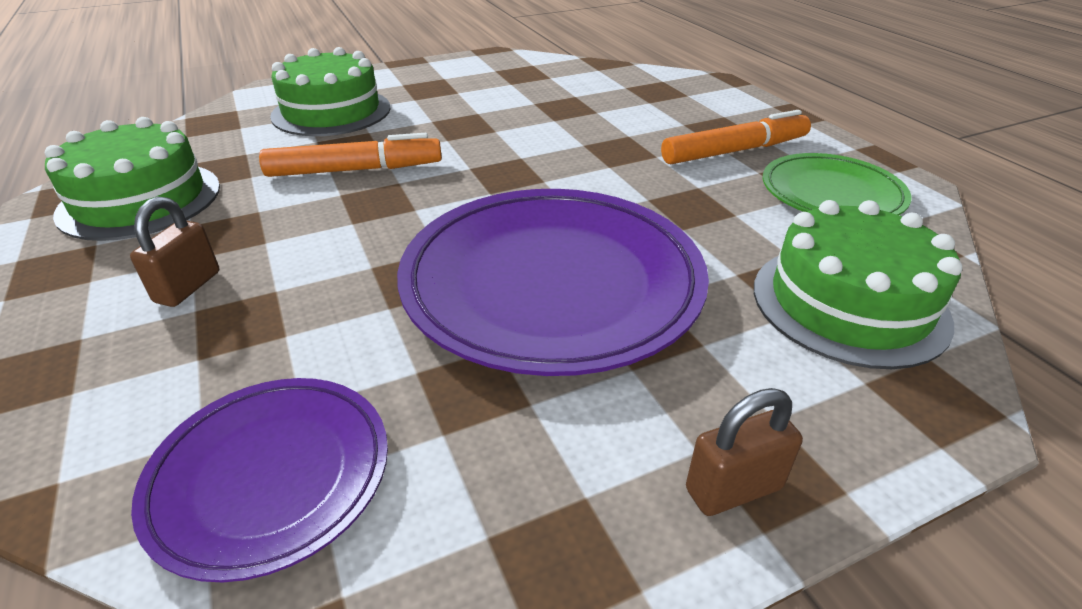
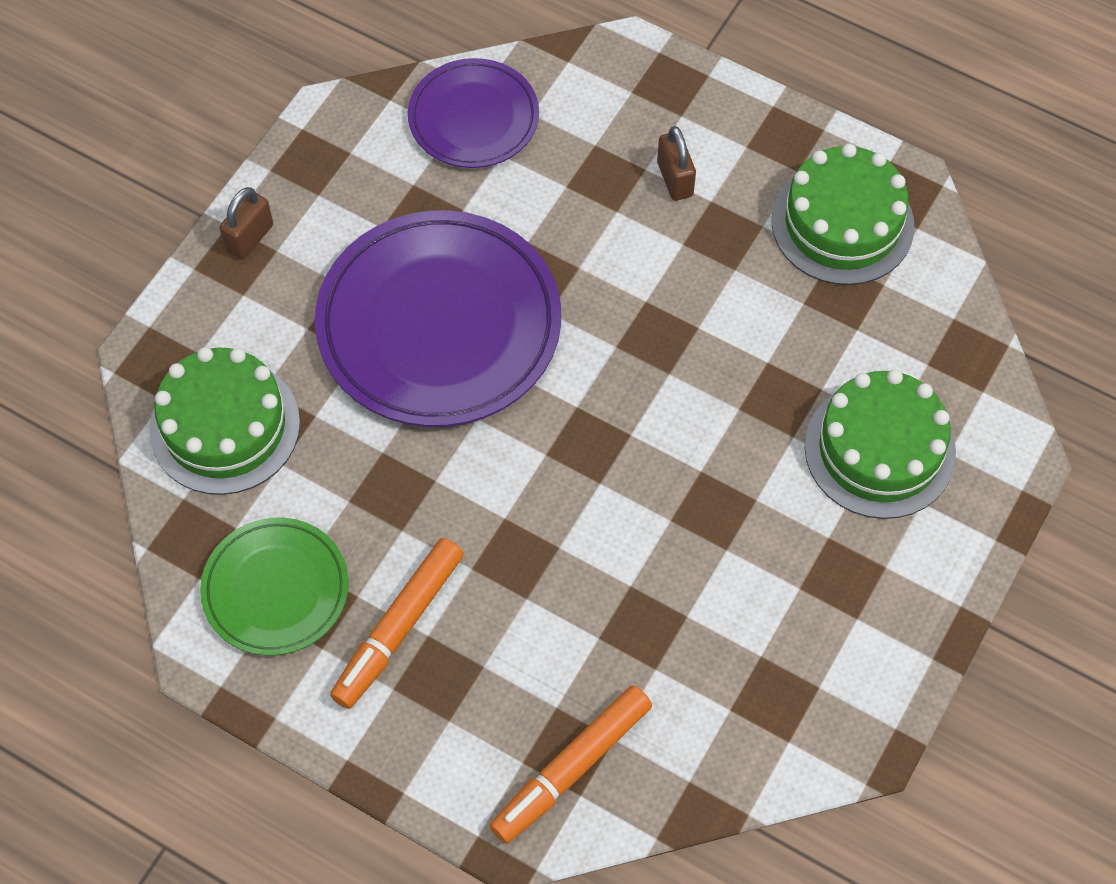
camera: 145 degrees right, 25 degrees up
orange marker [259,133,442,177] -> orange marker moved to [490,685,652,844]

